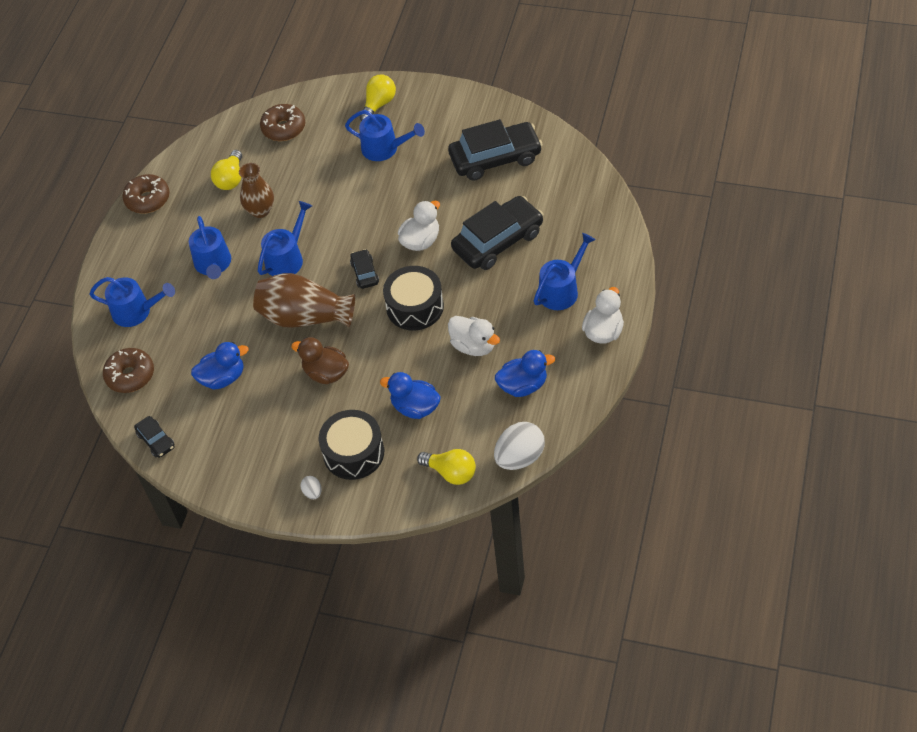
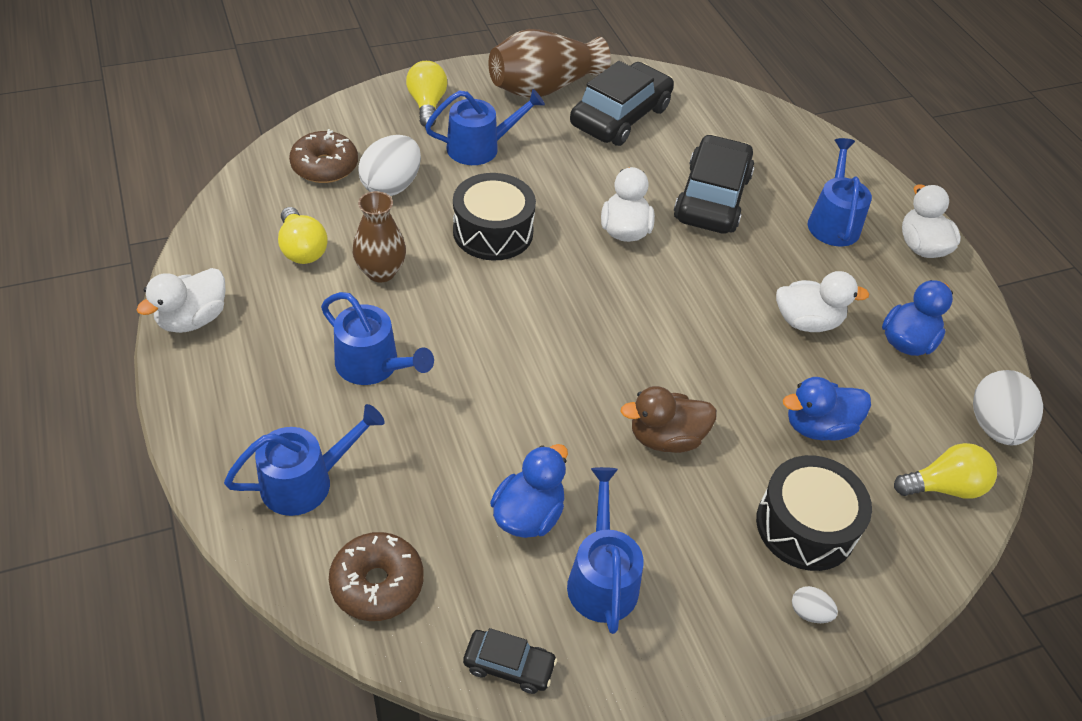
camera: 45 degrees left, 5 degrees down
brown donut [122,174,170,214] -> white duck [136,268,225,333]
brown vase [253,273,355,328] -> brown vase moved to [489,29,611,98]
blue watering can [258,201,312,276] -> blue watering can moved to [567,467,644,634]
black car [350,249,379,289] -> none
black drum [383,266,444,331] -> black drum moved to [453,173,536,261]
none -> white egg [358,135,421,196]

